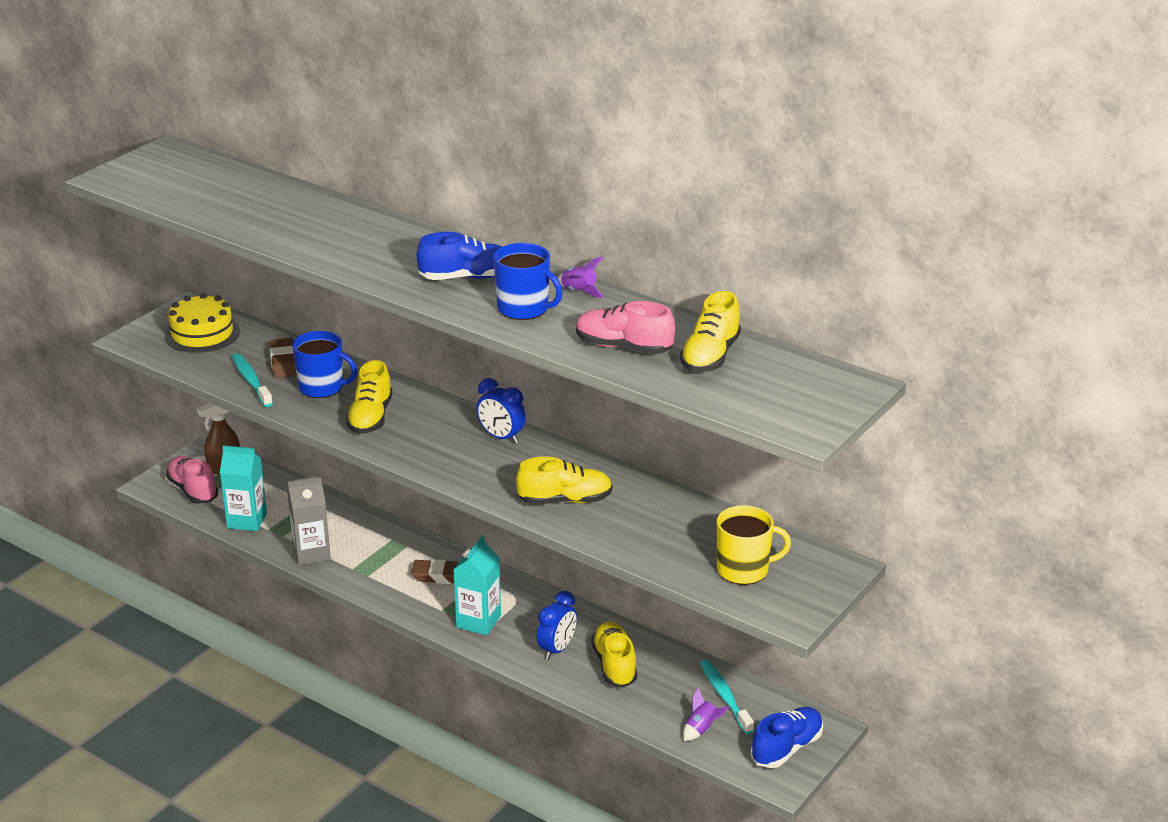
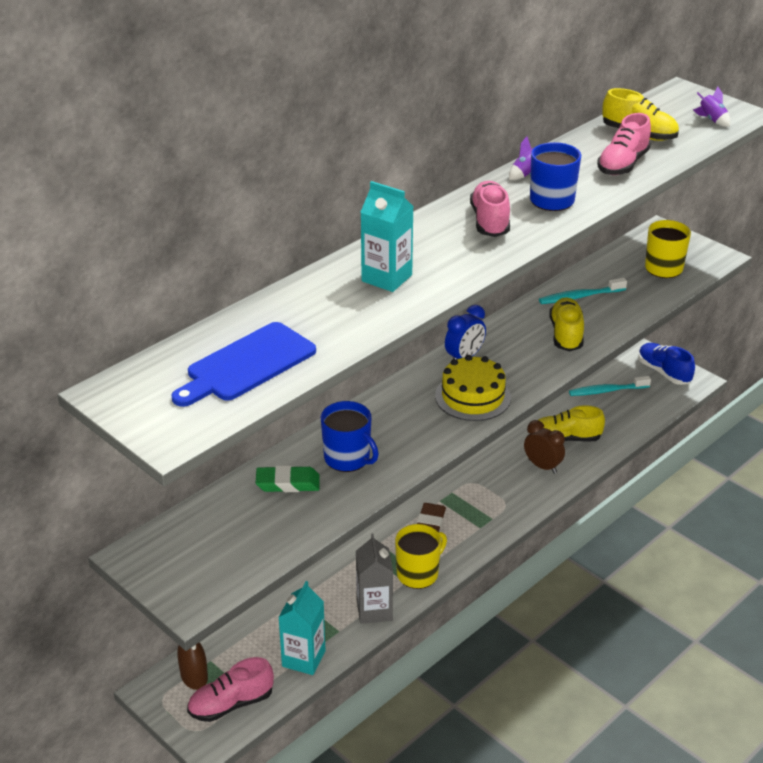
camera: 80 degrees left, 5 degrees up
yellow cake [165,293,240,353] -> yellow cake moved to [435,355,511,421]
turquoise toothbrush [232,353,273,407] -> turquoise toothbrush moved to [539,278,627,304]
brown eraser [270,338,297,378] -> green eraser [256,465,320,492]
blue mug [292,331,357,398] -> blue mug turned 105 degrees clockwise [321,401,379,472]
yellow shoe [346,360,392,434] -> none
blue shoe [417,232,503,280] -> pink shoe [470,181,510,237]
turquoise carton [453,535,501,635] -> turquoise carton moved to [360,181,414,292]
blue clock [537,591,577,660] -> brown clock [524,420,565,474]
purple rocket [683,687,729,741] -> purple rocket moved to [693,87,731,127]
none -> blue cutting board [172,322,316,407]
none -> yellow mug [395,524,447,589]

